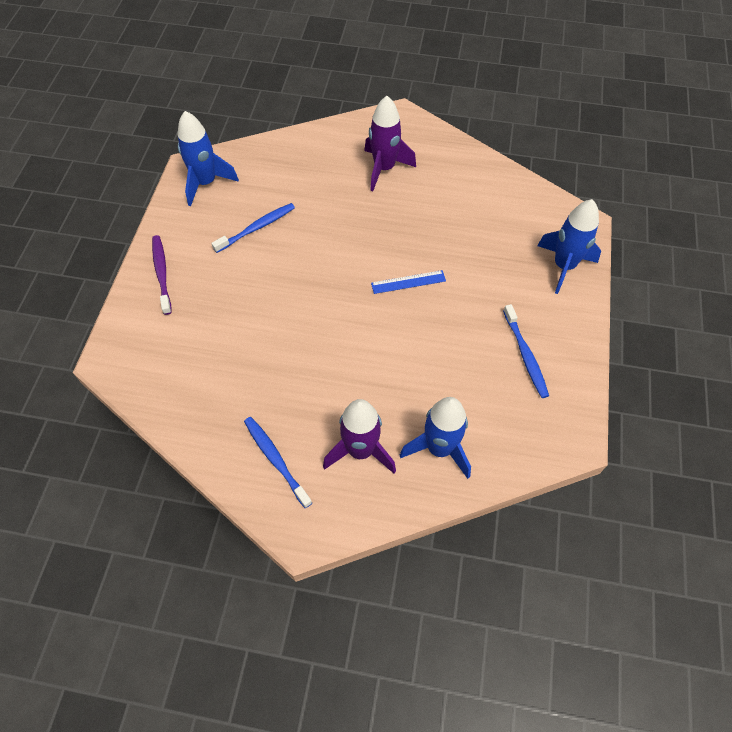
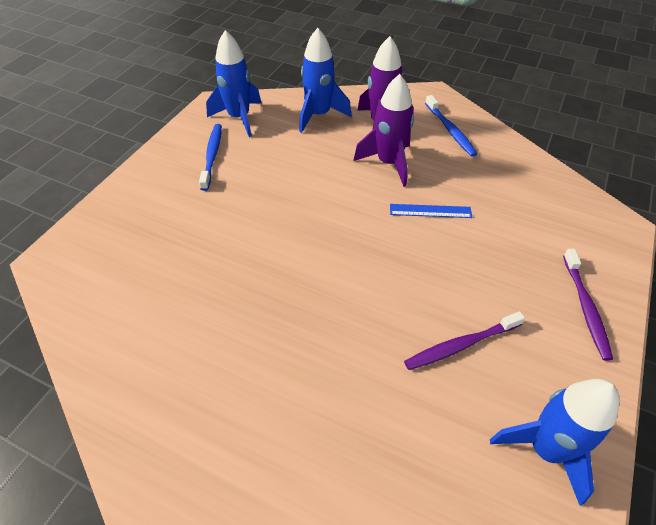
camera: 165 degrees left, 10 degrees down
blue toothbrush [211,203,295,253] -> purple toothbrush [404,311,525,370]
purple rocket [364,96,416,191] -> purple rocket moved to [353,74,414,187]
blue ruler [371,270,446,294] -> blue ruler moved to [390,204,472,218]
blue rocket [537,199,601,294] -> blue rocket moved to [206,30,261,137]

